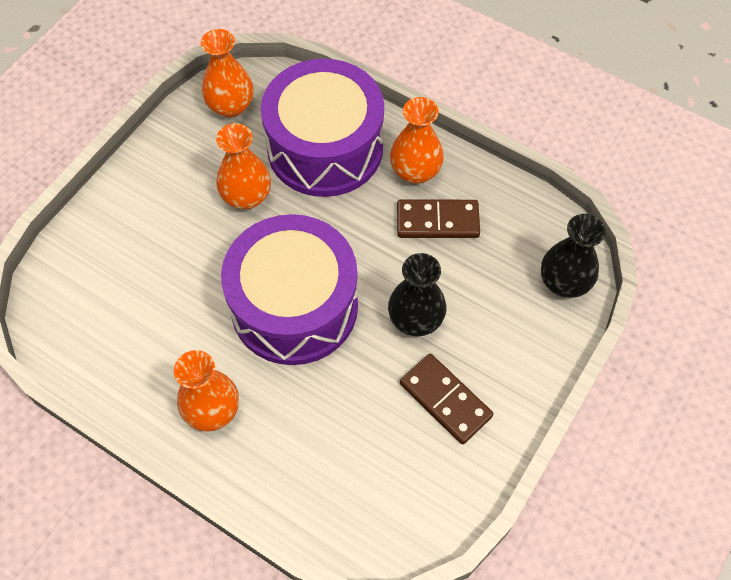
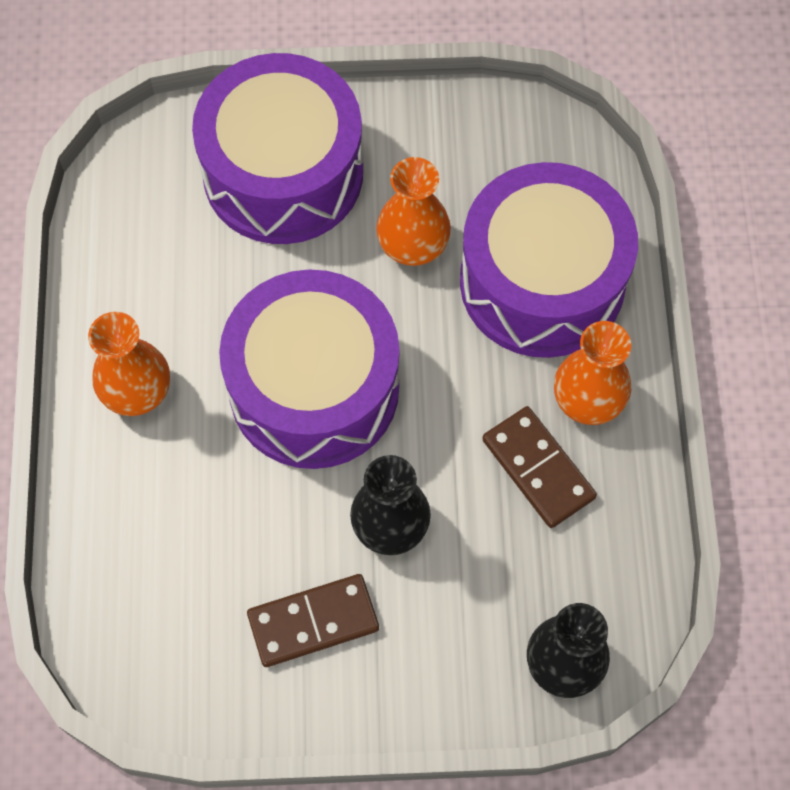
camera: 55 degrees right, 5 degrees up
orange vase [201,29,254,118] -> none
brown domino [400,354,493,444] -> brown domino turned 60 degrees clockwise [247,574,379,667]
none -> purple drum [192,53,363,244]

